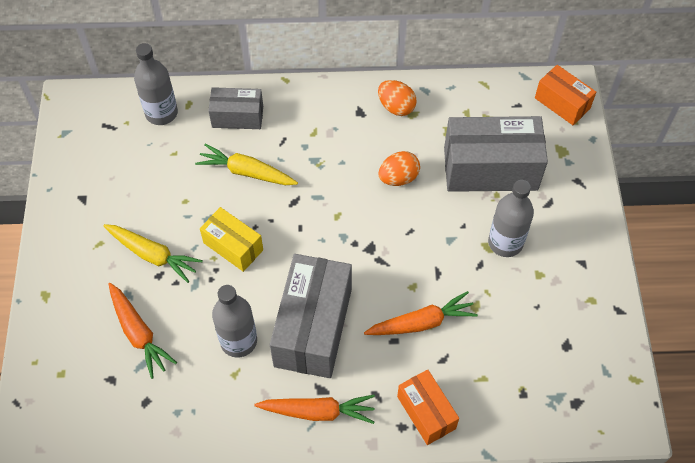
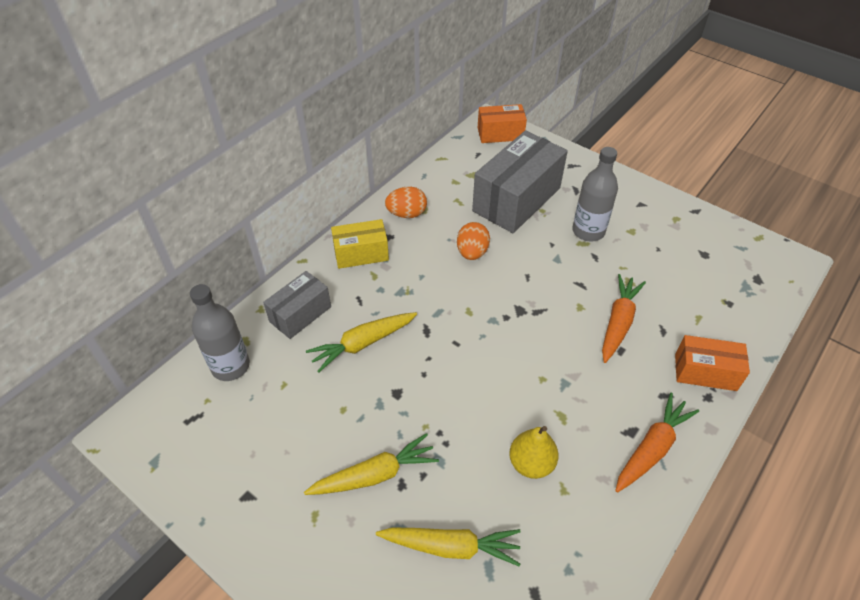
camera: 50 degrees left, 10 degrees down
orange carrot [109,283,177,379] -> yellow carrot [376,527,521,567]
yellow box [200,207,263,272] -> yellow box moved to [331,219,389,269]
grey bottle [212,285,257,358] -> yellow pear [509,426,559,479]
grey box [270,254,352,378] -> none

